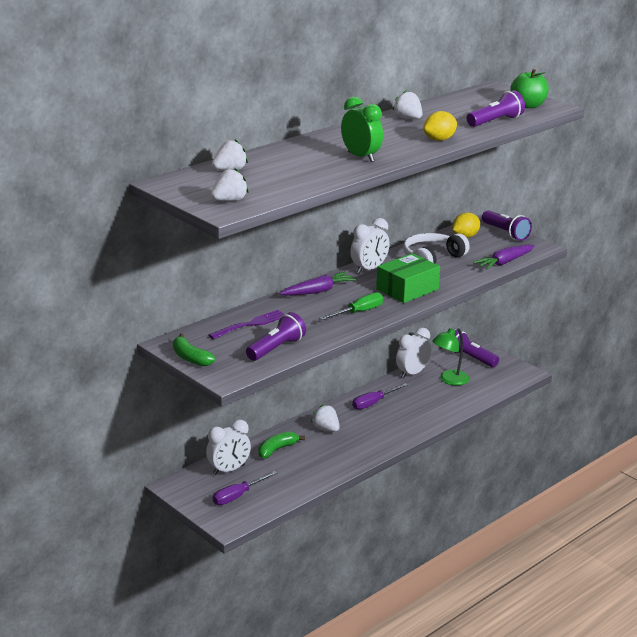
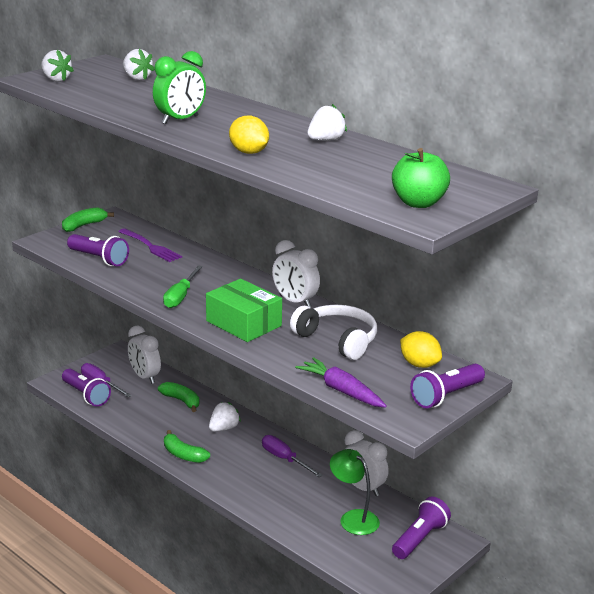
camera: 85 degrees right, 0 degrees up
purple carrot [279,272,356,296] -> none
green screwdriver [320,292,383,320] -> green screwdriver turned 60 degrees clockwise [163,265,203,308]
purple flashlight [467,90,525,127] -> purple flashlight moved to [62,369,111,407]
none -> green banana [164,430,210,463]

